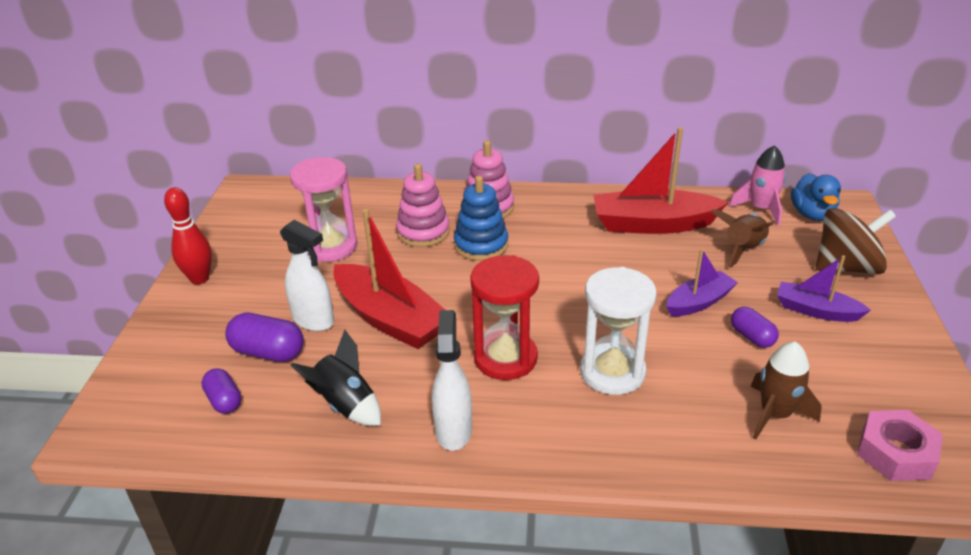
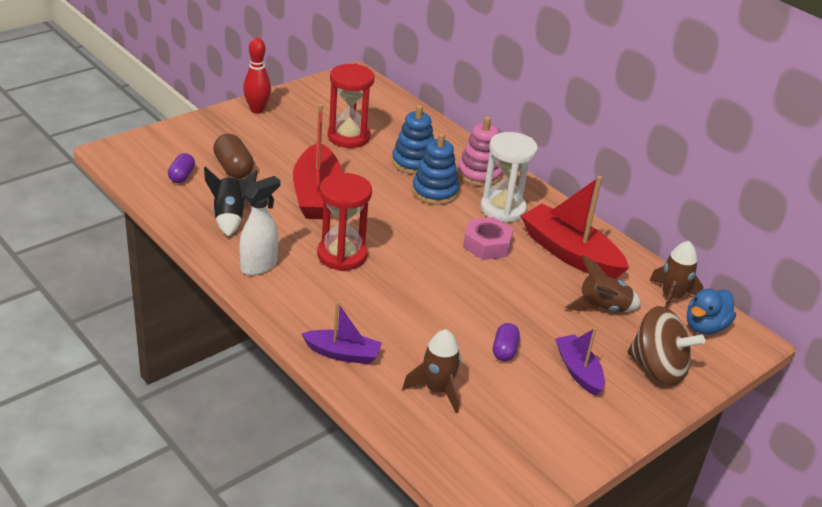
camera: 40 degrees right, 0 degrees up
purple capsule [225,313,304,362] -> brown capsule [213,134,254,179]
white spray bottle [280,220,334,331] -> none
pink hourglass [290,157,357,262] -> red hourglass [327,64,374,148]
pink stacking toy [396,164,450,247] -> blue stacking toy [392,105,434,175]
white hourglass [580,267,657,395] -> white hourglass moved to [481,132,538,223]
purple boat [666,249,738,316] -> purple boat moved to [301,301,382,364]
pink rocket [729,145,786,225] -> brown rocket [649,241,704,308]
pink nut [857,410,943,481] -> pink nut moved to [463,217,514,260]

